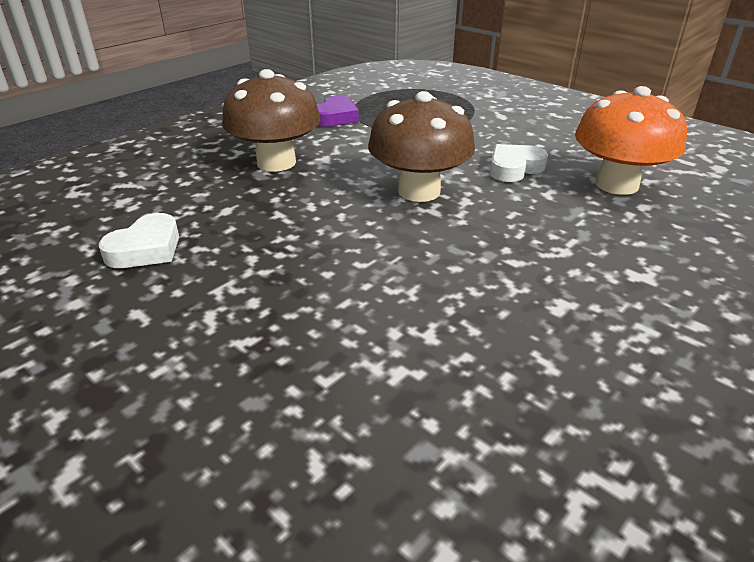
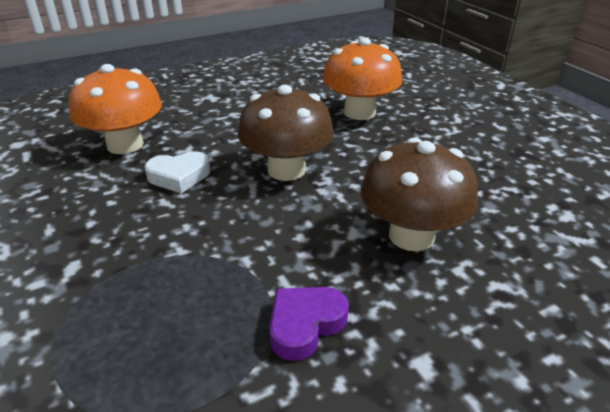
camera: 160 degrees left, 0 degrees up
white heart [99,213,179,268] -> none
none -> orange mushroom [323,38,402,120]

